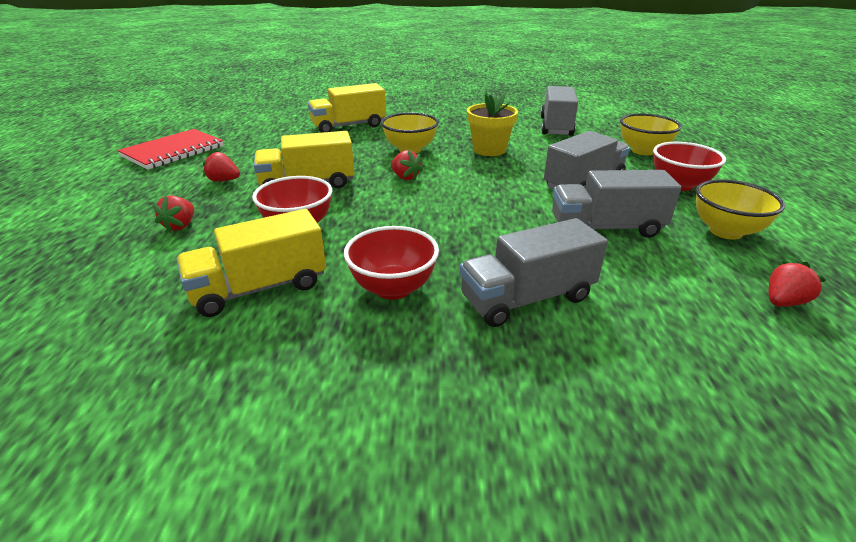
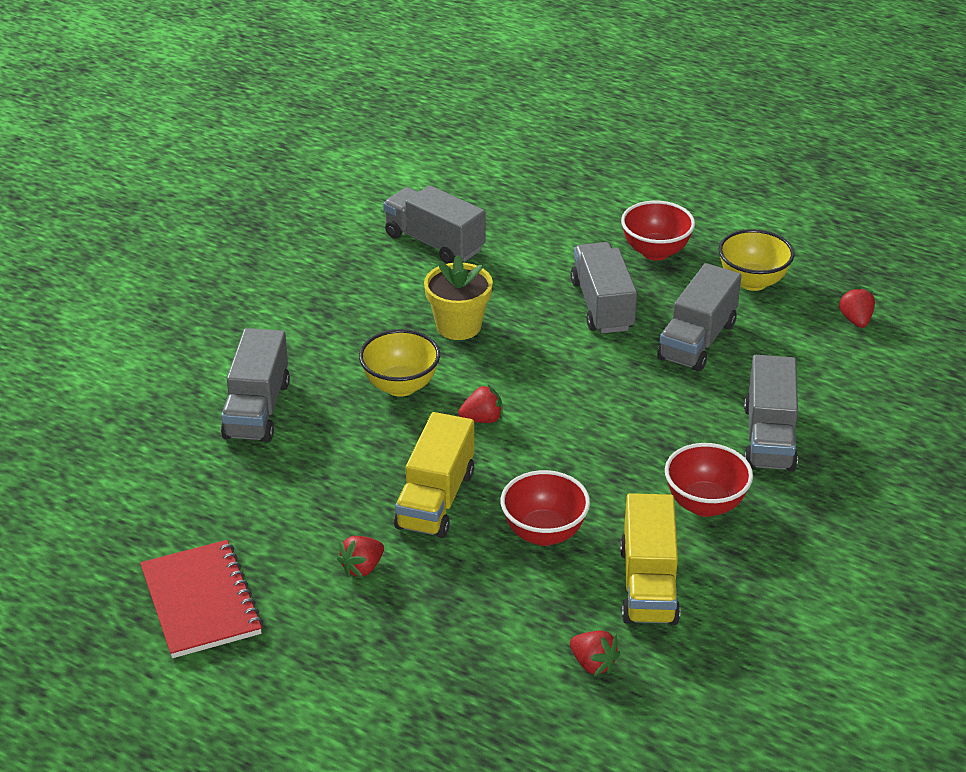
camera: 60 degrees left, 5 degrees up
red strawberry [153,195,194,233] -> red strawberry moved to [570,630,620,676]
yellow truck [308,83,386,133] -> grey truck [221,328,290,442]
yellow bowl [620,113,682,155] -> none

